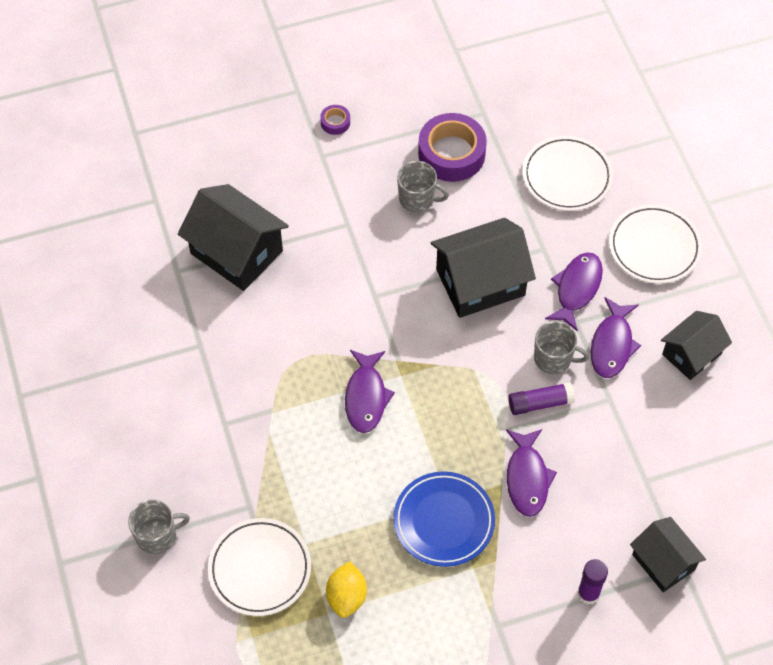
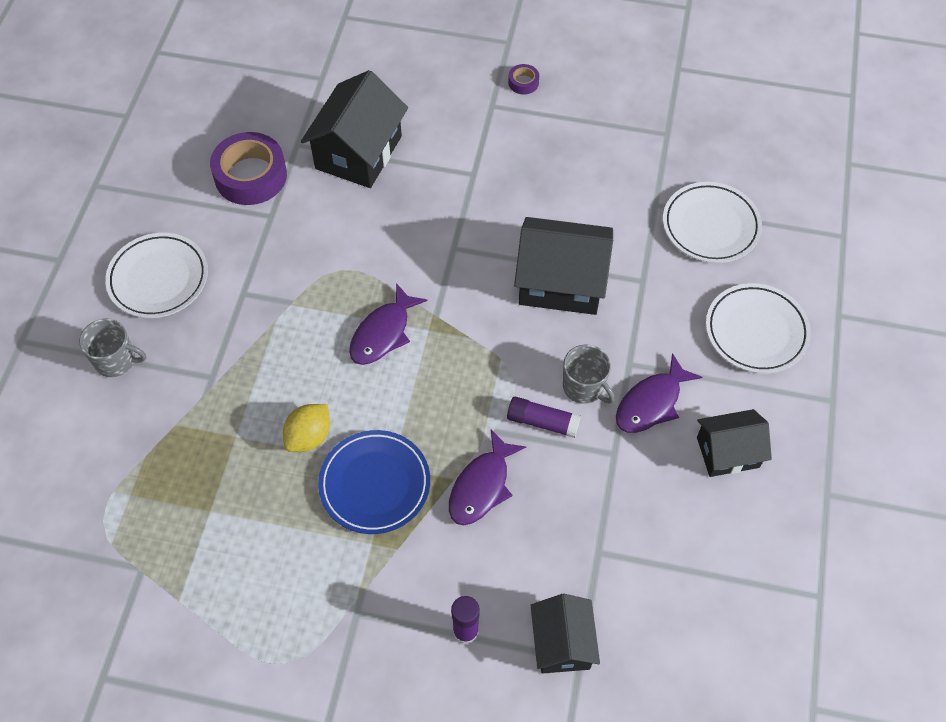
camera: 30 degrees right, 0 degrees up
black house [178,184,289,291] -> black house turned 45 degrees clockwise [301,70,408,188]
white plate [208,518,311,616] -> white plate moved to [105,233,208,318]
yellow lemon [326,561,367,618] -> yellow lemon moved to [283,404,330,452]
grey mug [397,161,449,212] -> none
purple tape [418,113,487,182] -> purple tape moved to [210,132,287,205]
purple fish [545,252,603,332] -> none

